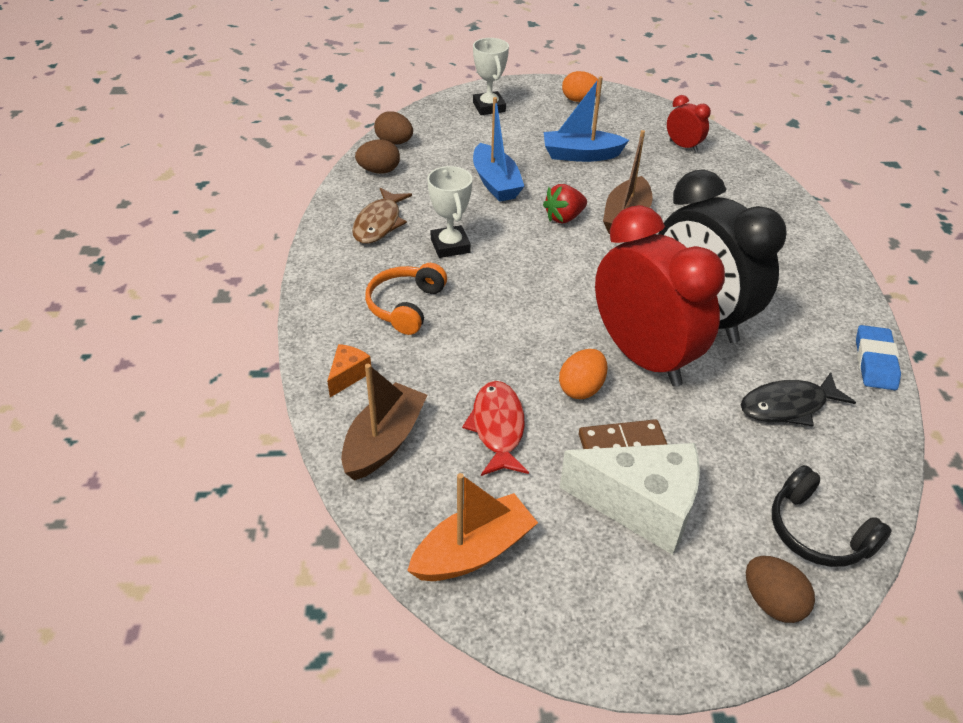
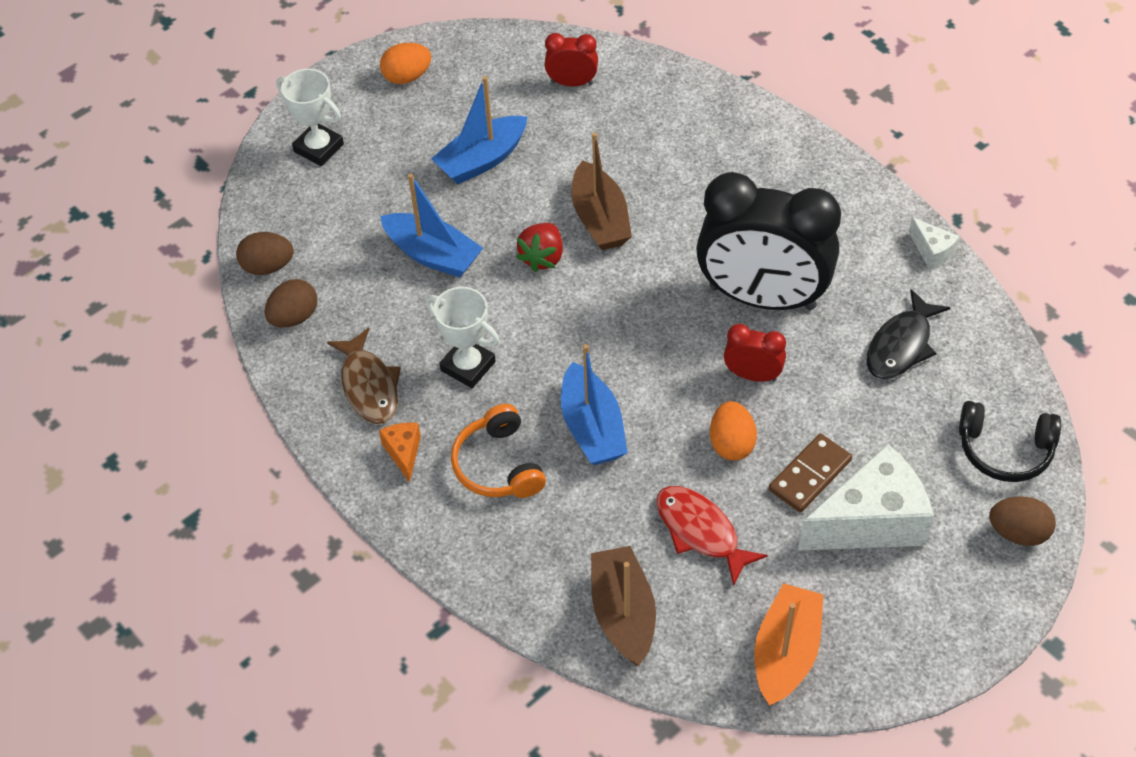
camera: 35 degrees left, 10 degrees up
orange cheese [327,344,371,397] -> orange cheese moved to [379,422,421,483]
red clock [595,205,725,387] -> red clock [724,324,786,382], size x0.43
blue eraser [856,325,901,390] -> white cheese [909,217,960,270]
none -> blue boat [561,344,628,465]

